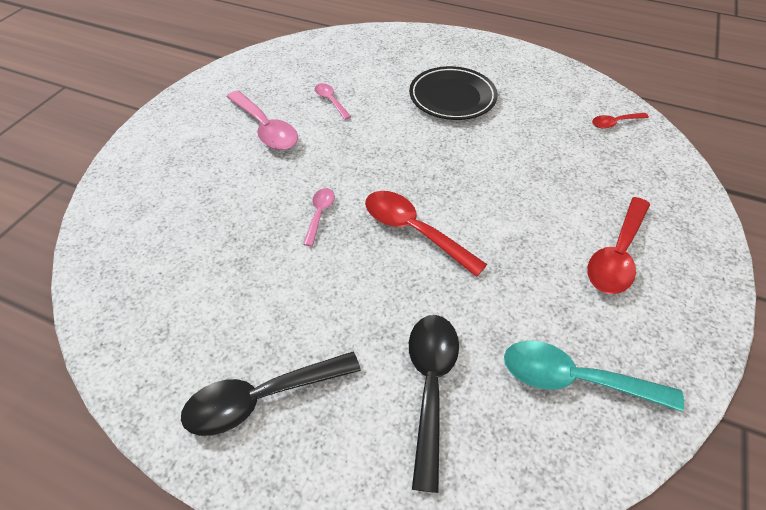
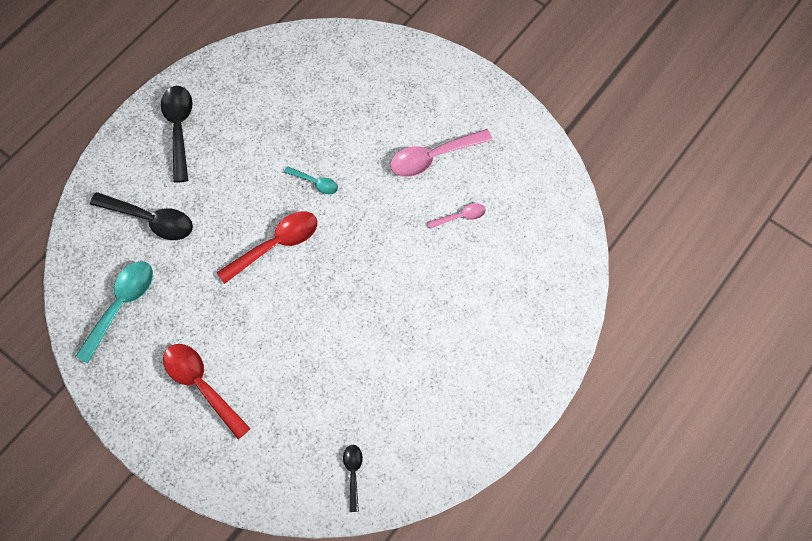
camera: 105 degrees right, 15 degrees up
pink spoon [303,188,335,246] -> turquoise spoon [284,166,338,194]
black plate [409,66,498,120] -> none
red spoon [592,113,649,129] -> black spoon [343,445,363,512]

